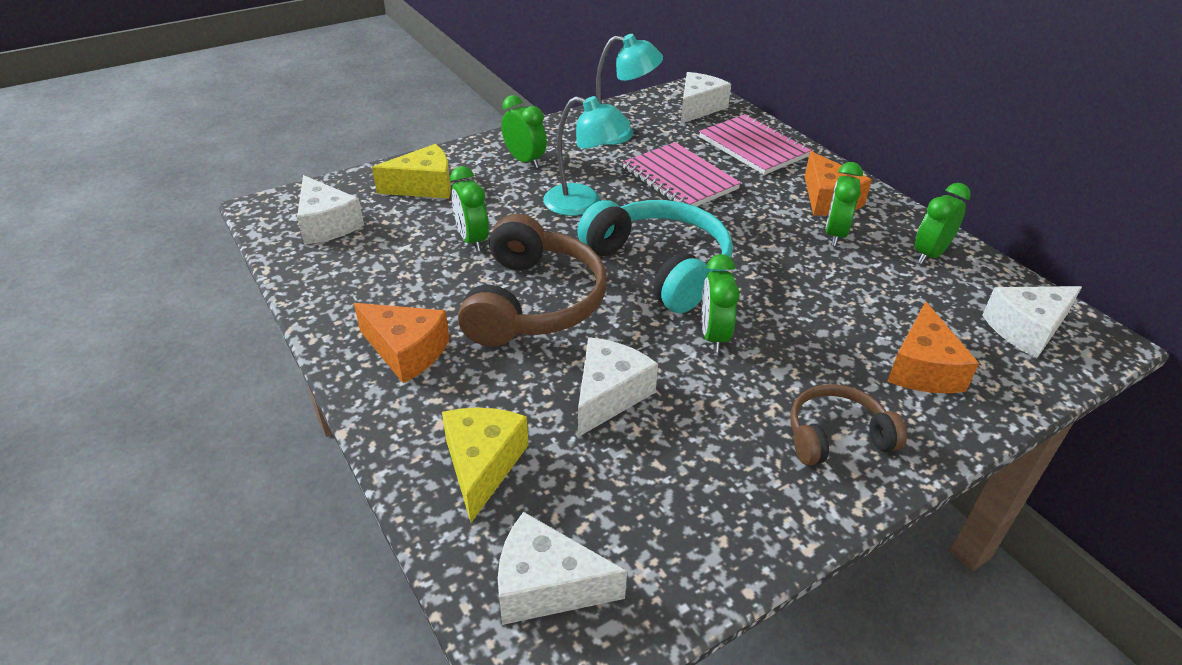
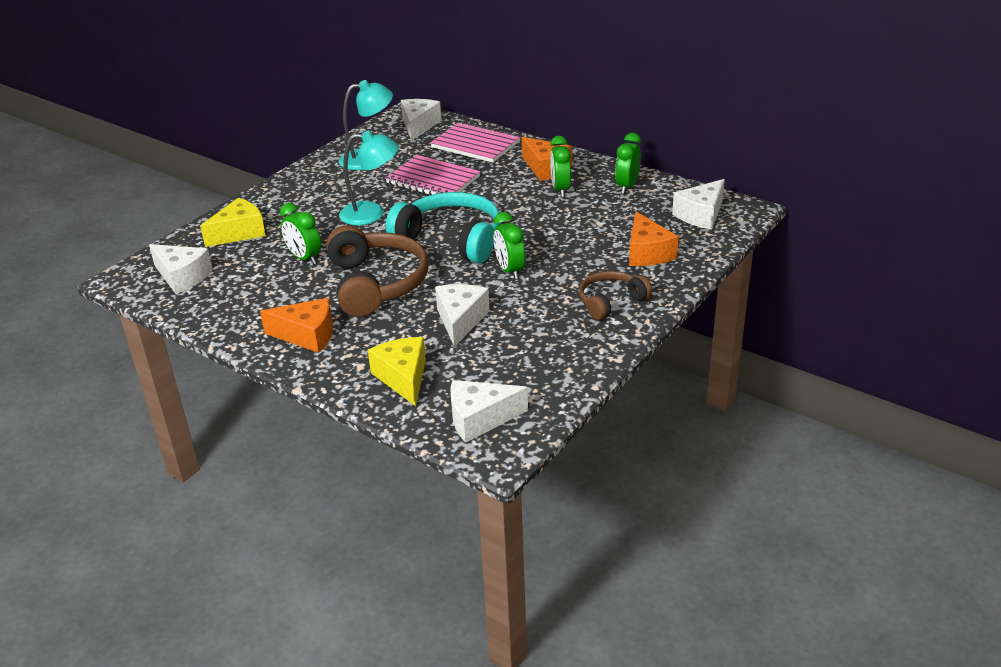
camera: 20 degrees left, 5 degrees down
green clock [501,95,547,168] -> none

